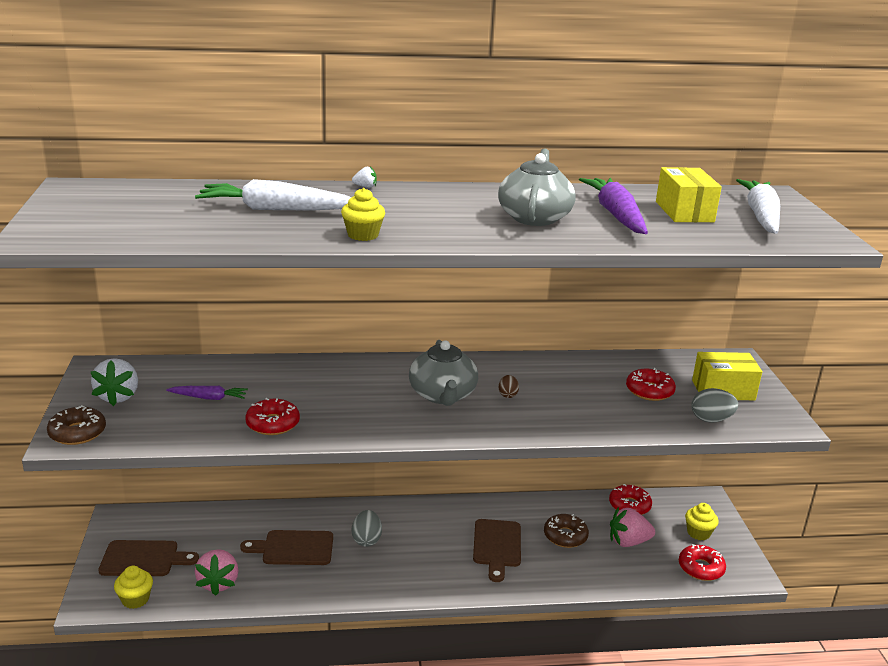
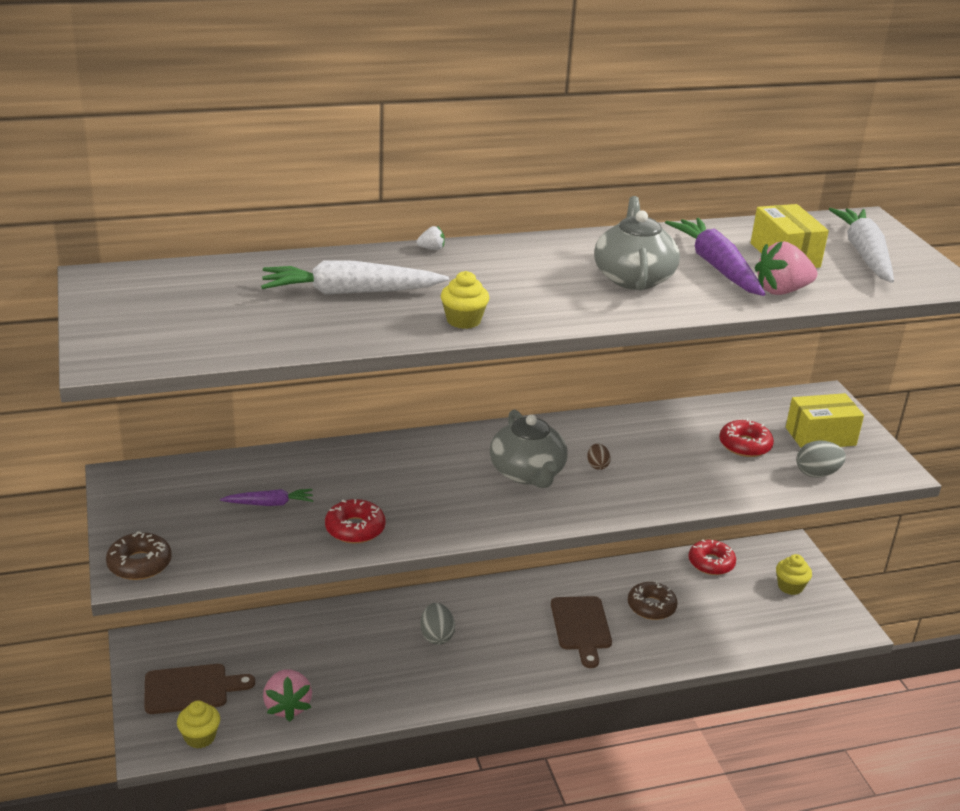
camera: 10 degrees left, 5 degrees up
white strawberry [90,358,138,406] -> none
brown cutting board [240,530,333,565] -> none
pink strawberry [610,507,655,547] -> pink strawberry moved to [755,241,817,295]
red donut [679,544,726,581] -> none

